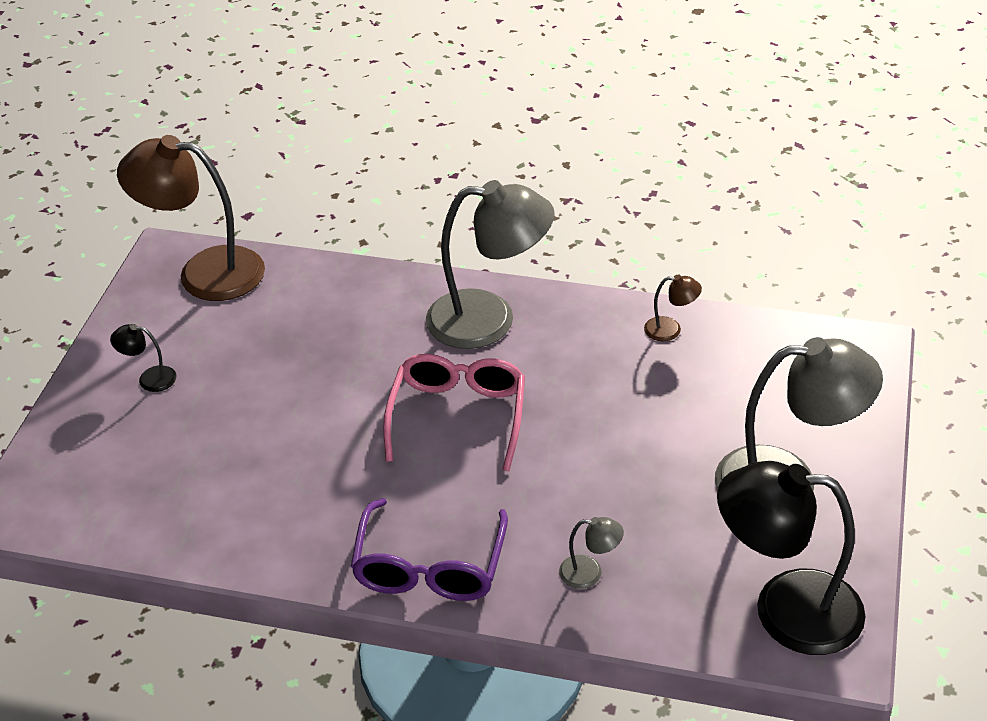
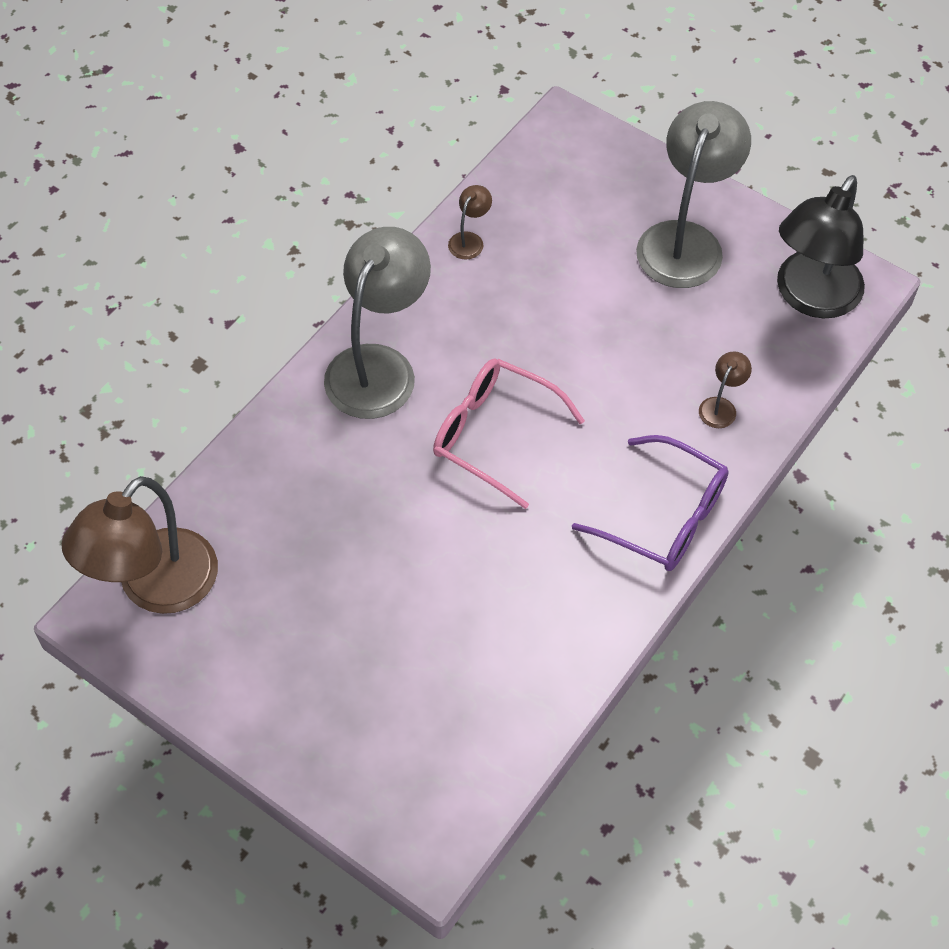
camera: 70 degrees left, 15 degrees up
black lamp [110,324,177,392] -> none
grey lamp [559,517,624,589] -> brown lamp [699,351,752,428]

